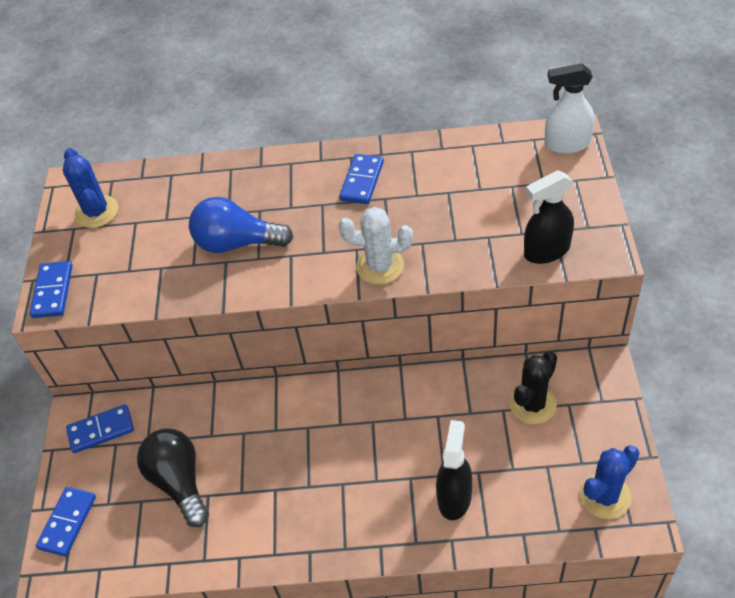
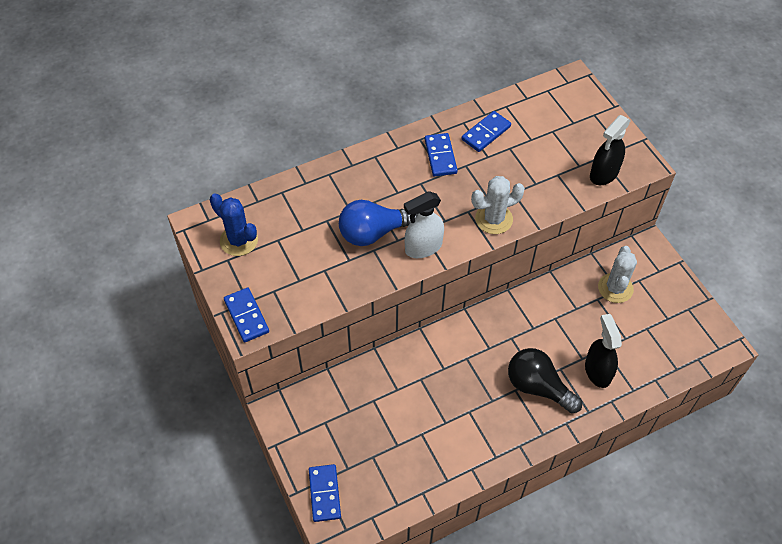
camera: 30 degrees left, 5 degrees up
blue domino [66,404,134,453] -> blue domino moved to [462,111,511,152]
black light bulb [137,428,209,527] -> black light bulb moved to [508,348,582,413]
black cactus [509,351,557,424] -> white cactus [598,246,637,303]
white spray bottle [544,63,594,154] -> white spray bottle moved to [404,191,444,258]
blue cactus [580,445,640,519] -> none

